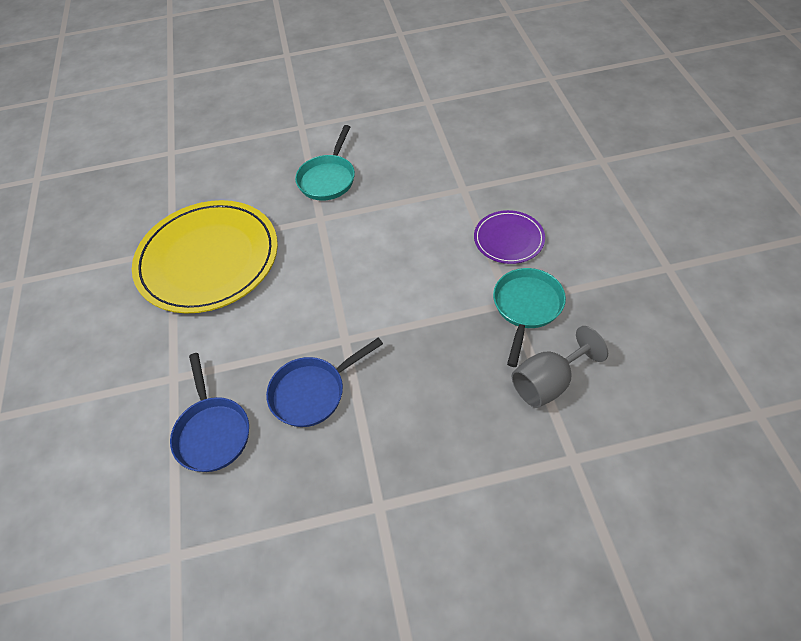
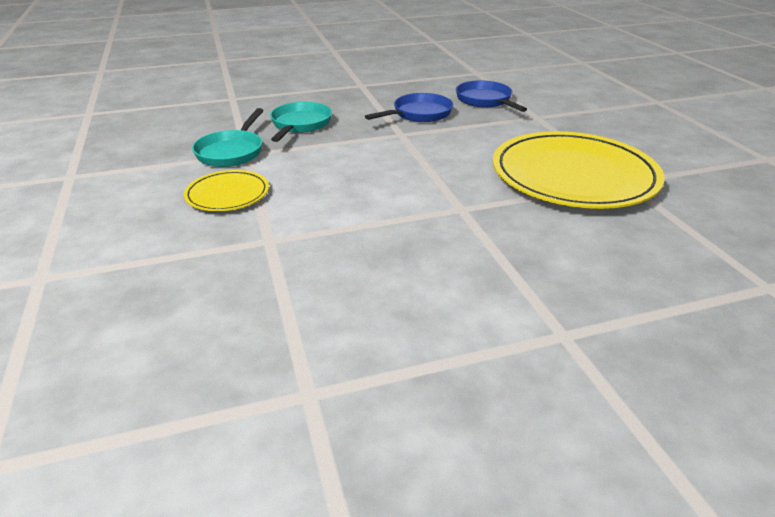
camera: 170 degrees right, 20 degrees down
turquoise pan [295,125,355,201] -> turquoise pan moved to [270,102,332,142]
purple plate [474,210,545,264] -> yellow plate [184,170,269,211]
grey goblet [512,326,608,408] -> none

